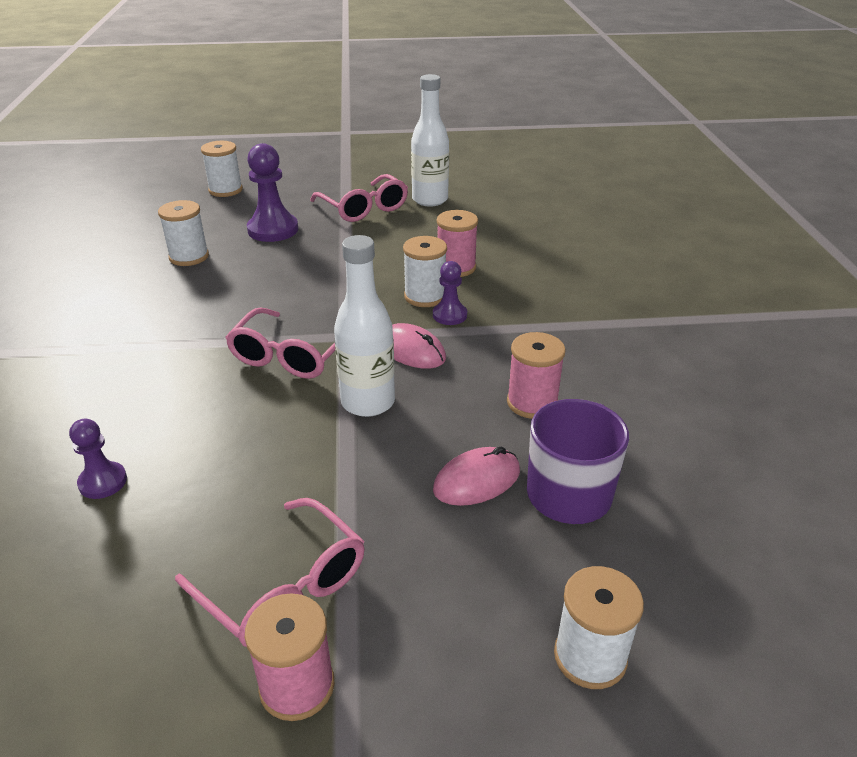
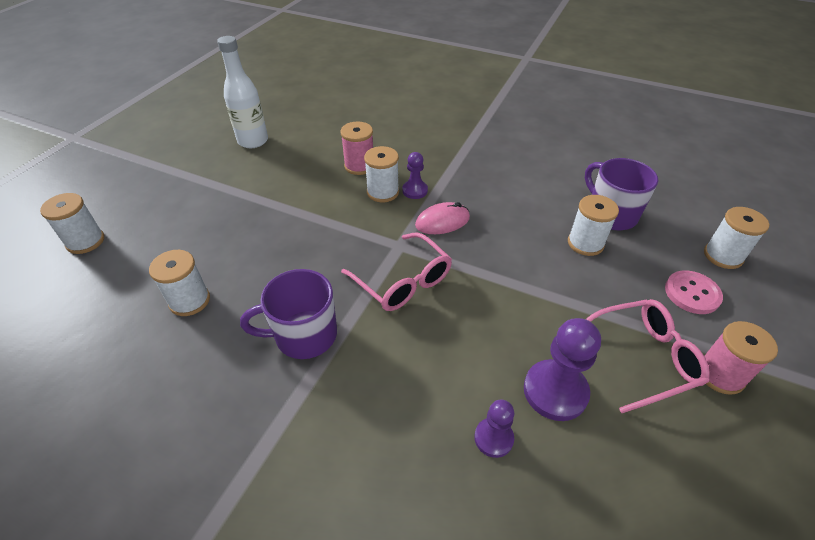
camera: 60 degrees left, 10 degrees up
purple pawn [247,143,298,242] -> purple pawn moved to [524,318,601,421]
pink glasses [310,174,408,222] -> none
white bottle [334,235,395,417] -> none
pink mouse [433,446,520,506] -> white spool [568,195,619,256]
pink spool [507,332,566,419] -> none
none -> purple mug [240,269,337,359]
none -> pink button [665,270,723,314]

